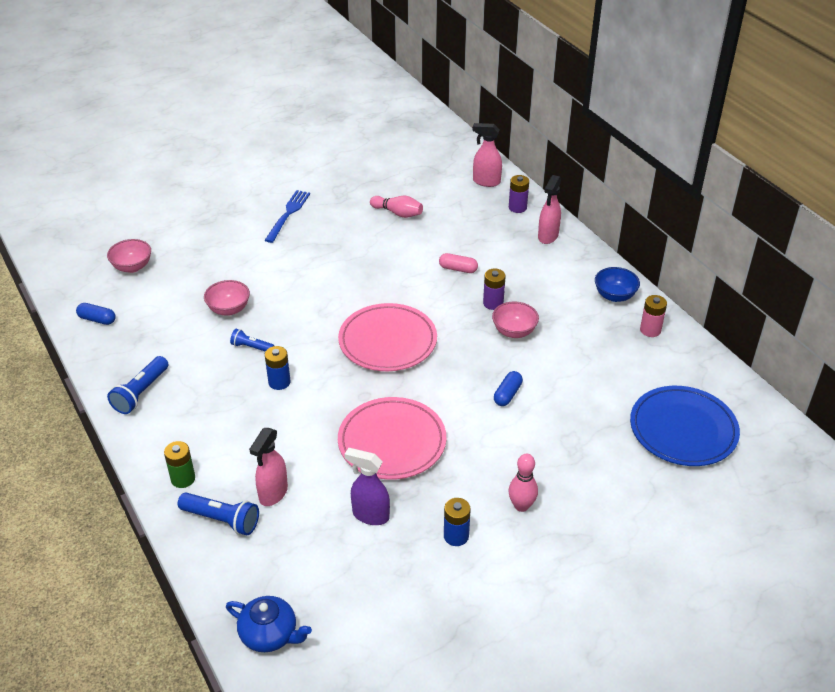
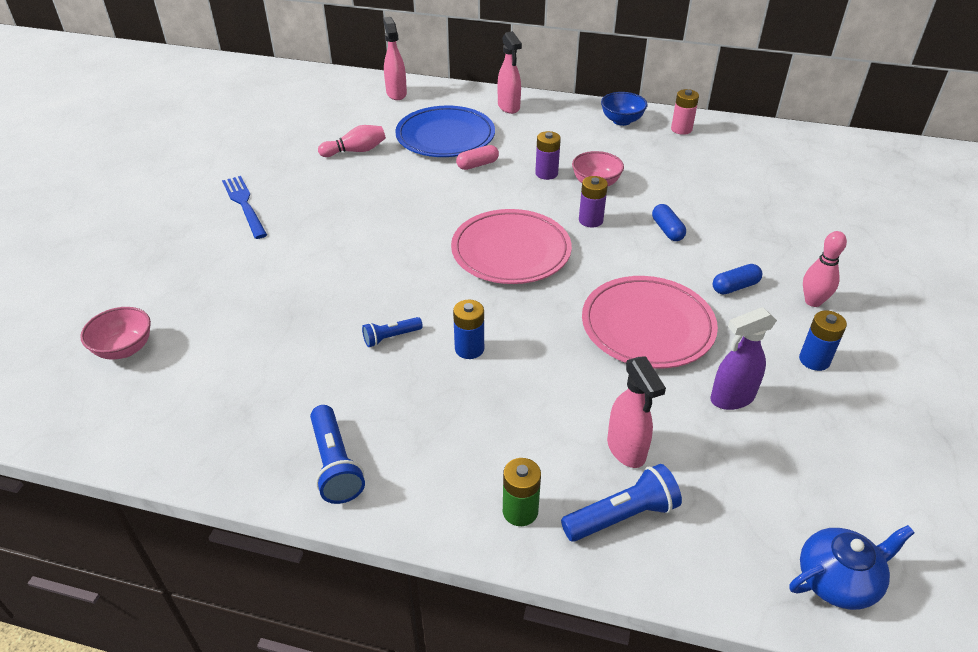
camera: 45 degrees left, 0 degrees up
blue capsule [76,303,116,325] -> blue capsule moved to [713,264,762,294]
pink bowl [204,280,250,316] -> none
pink spray bottle [472,123,502,187] -> pink spray bottle turned 105 degrees clockwise [383,17,407,100]
purple battery [509,175,529,213] -> purple battery moved to [579,176,608,228]
blue plate [630,386,740,466] -> blue plate moved to [395,106,495,157]

